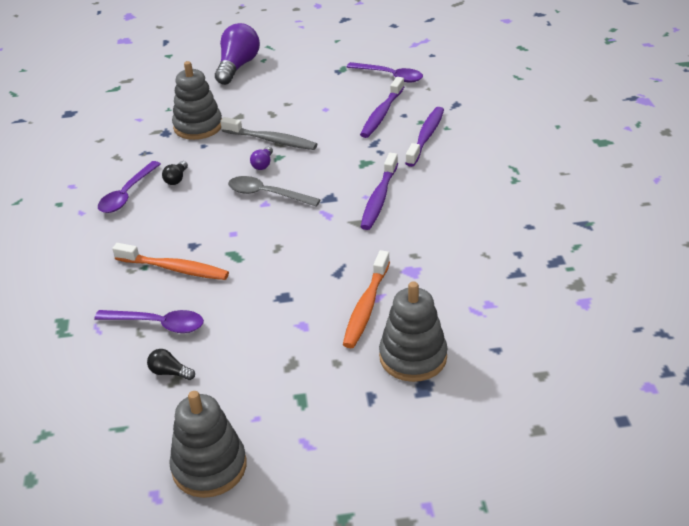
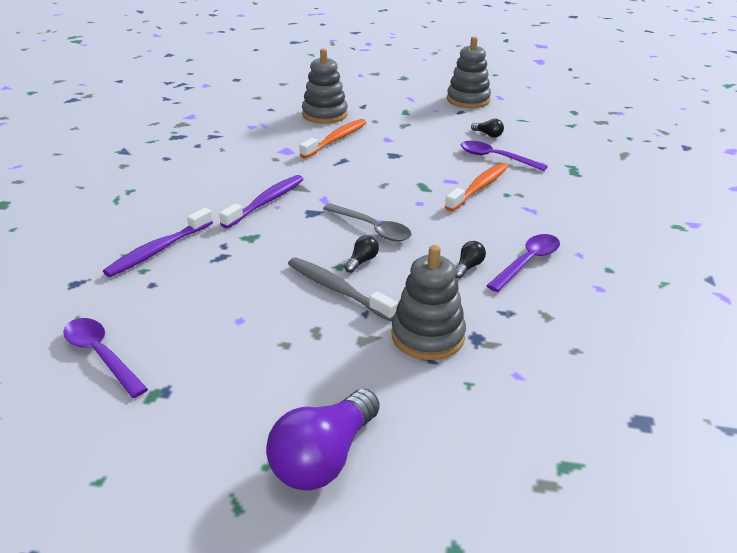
camera: 165 degrees left, 5 degrees down
orange toothbrush [112,243,229,280] -> orange toothbrush turned 90 degrees clockwise [445,163,508,211]
purple light bulb [250,146,273,170] -> black light bulb [344,235,379,273]
purple toothbrush [360,77,404,138] -> none

